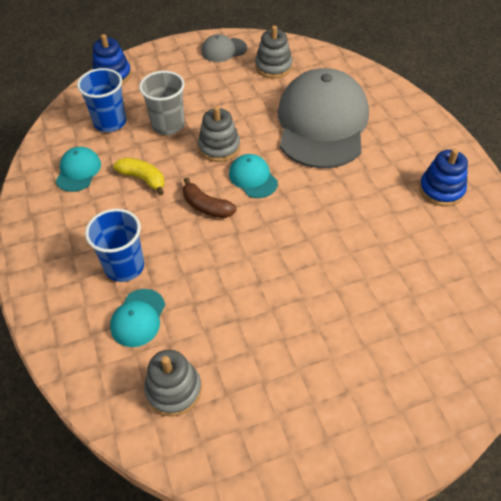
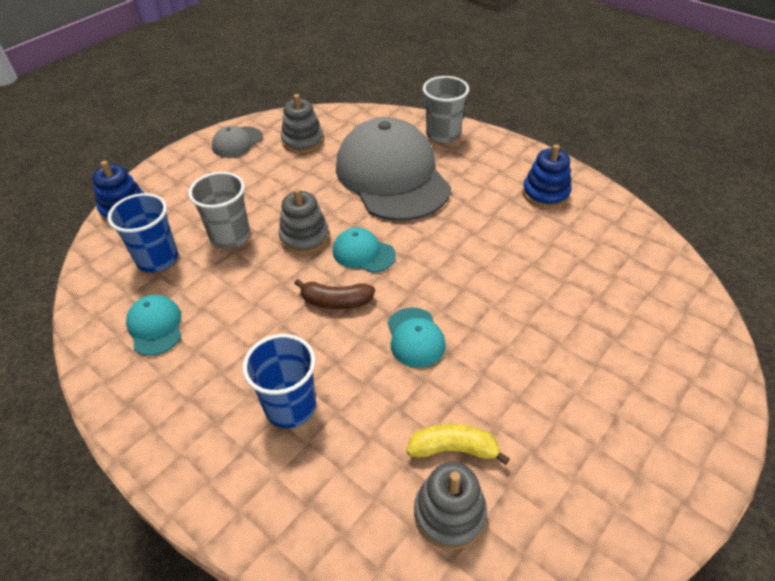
camera: 30 degrees left, 5 degrees down
turquoise cap [110,289,165,347] -> turquoise cap moved to [388,307,446,368]
yellow banana [113,158,165,195] -> yellow banana moved to [406,424,510,465]
none -> grey cup [423,76,469,143]

